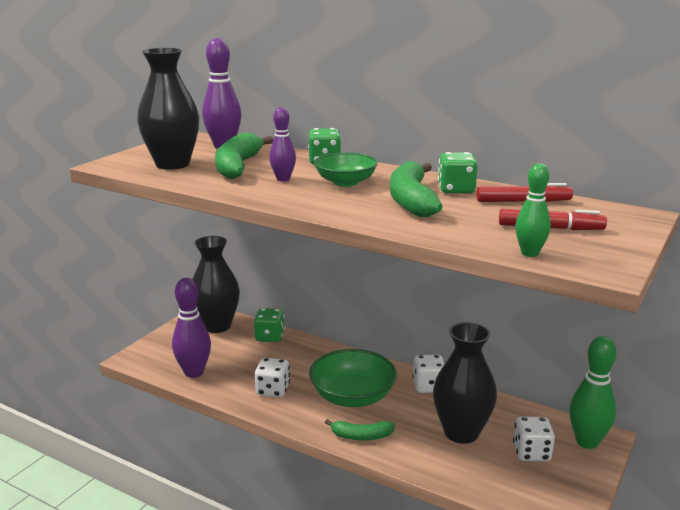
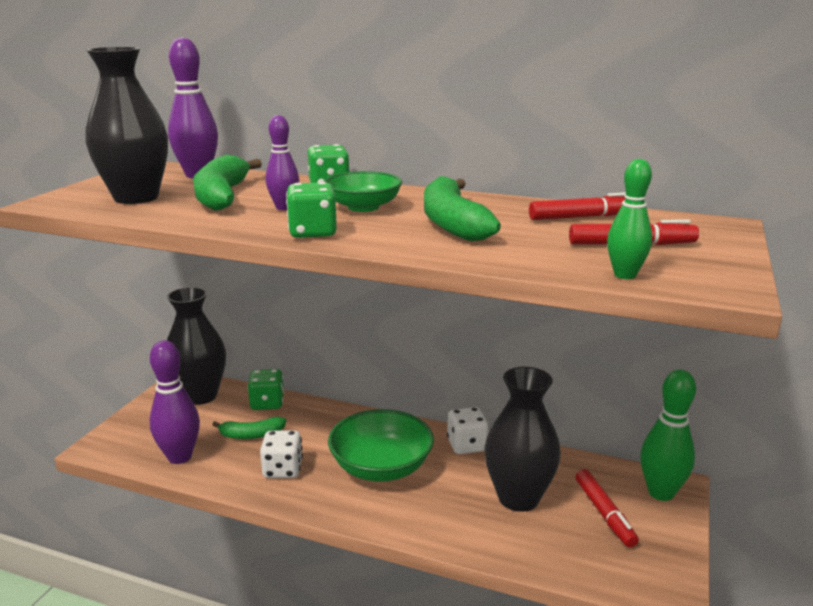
camera: 10 degrees left, 0 degrees up
green banana [325,419,395,441] -> green banana moved to [212,417,286,439]
green dice [438,152,478,194] -> green dice moved to [286,182,337,238]
white dice [513,416,555,461] -> red marker [576,469,639,548]

